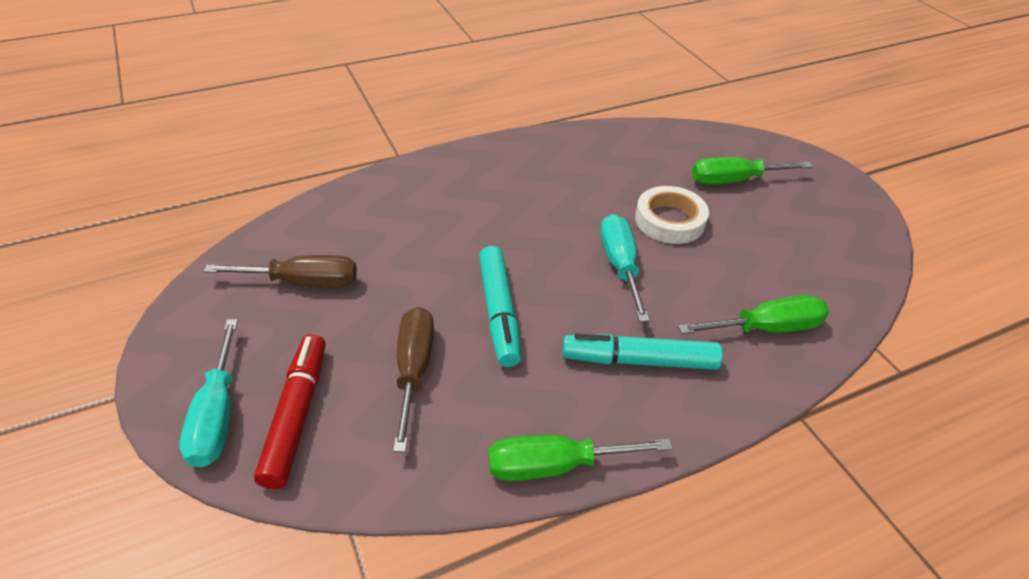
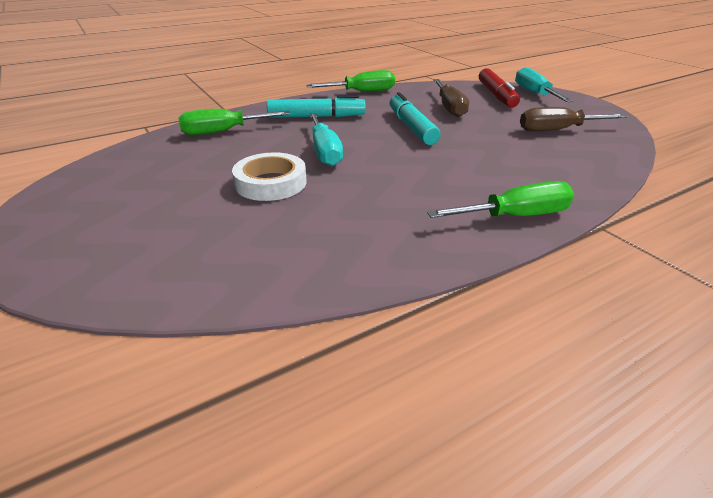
camera: 175 degrees right, 10 degrees down
green screwdriver [692,157,813,184] -> green screwdriver moved to [427,181,574,218]

